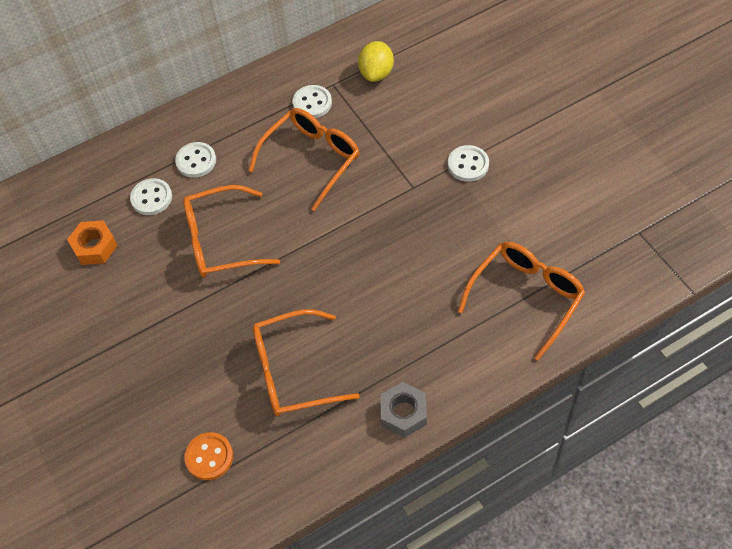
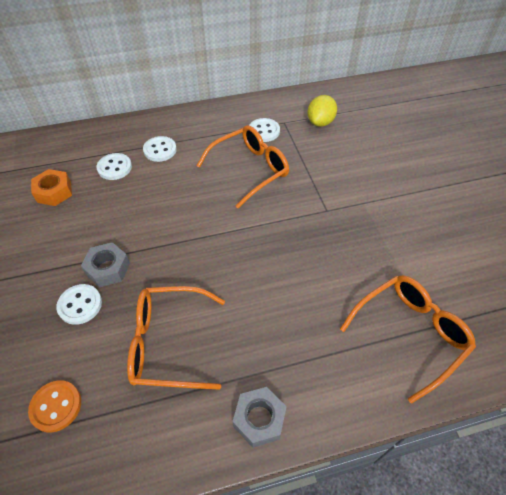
camera: 10 degrees right, 5 degrees down
orange glasses [183,185,280,277] -> none
white button [448,145,489,182] -> white button moved to [56,284,102,325]
none -> grey nut [81,242,130,288]

